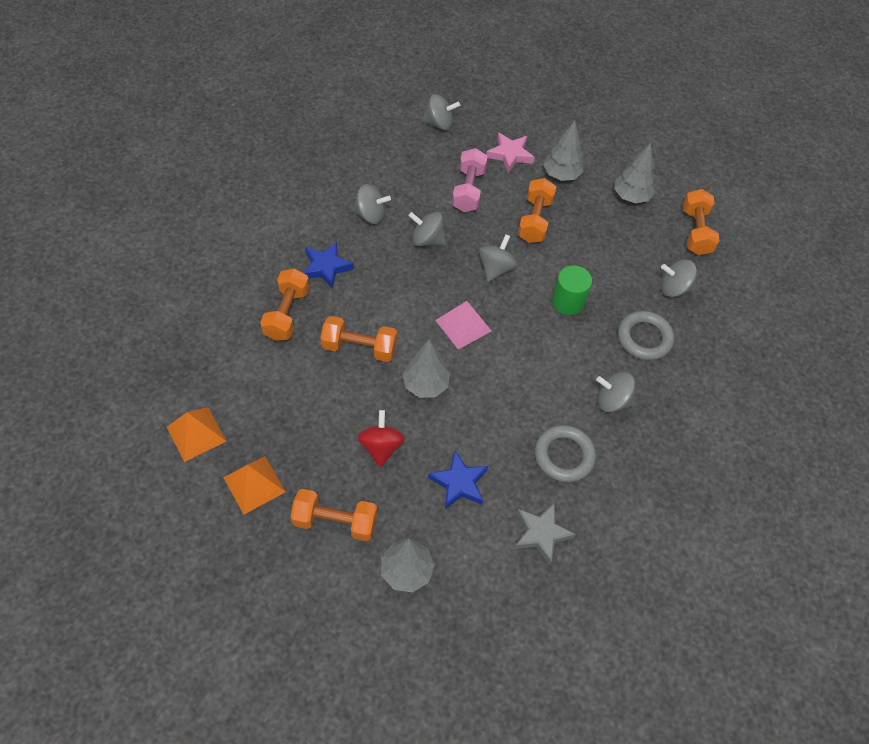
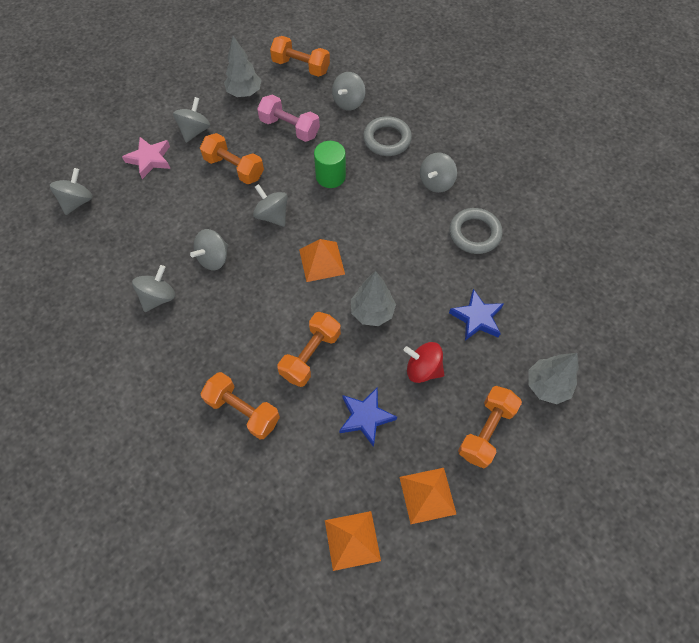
camera: 65 degrees left, 5 degrees up
blue star [302,242,354,289] -> blue star moved to [339,387,397,447]
pink pyramid [435,301,491,349] -> orange pyramid [299,239,345,282]
pink dumbbell [452,148,488,212] -> pink dumbbell moved to [257,95,320,142]
grey star [514,502,576,565] -> none
grey tree [543,120,583,181] -> grey spinning top [173,97,210,143]

